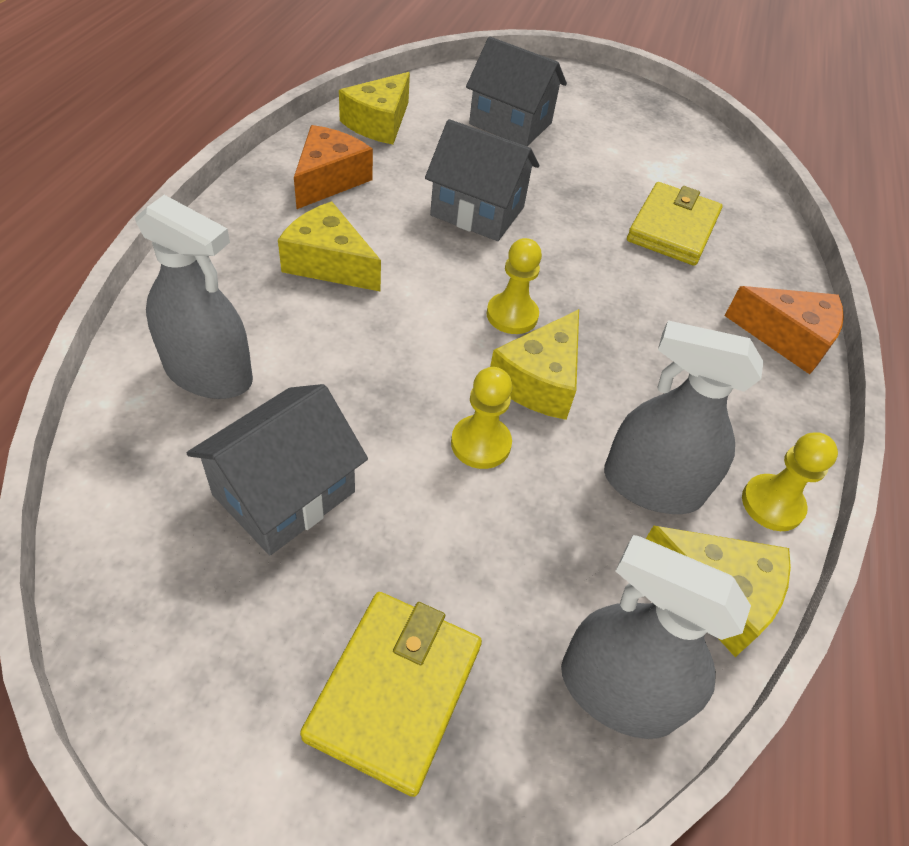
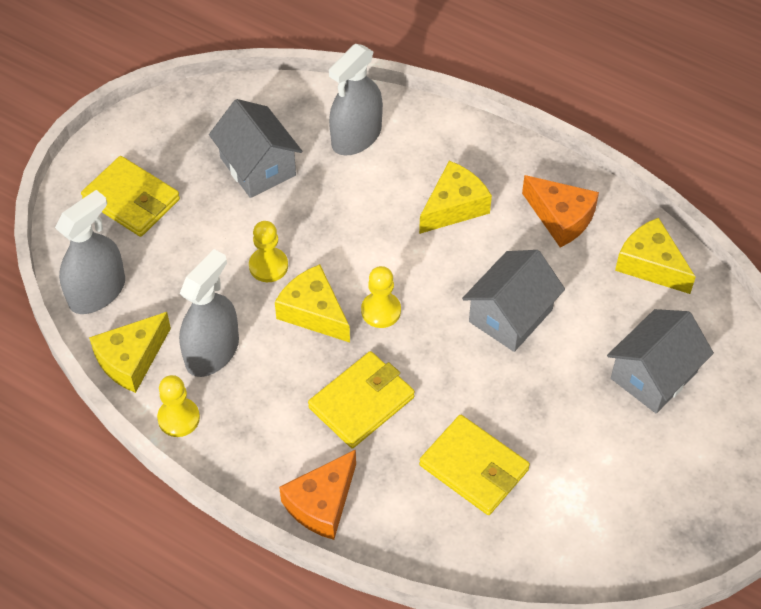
camera: 110 degrees right, 5 degrees up
none -> yellow wallet [308,351,415,448]

